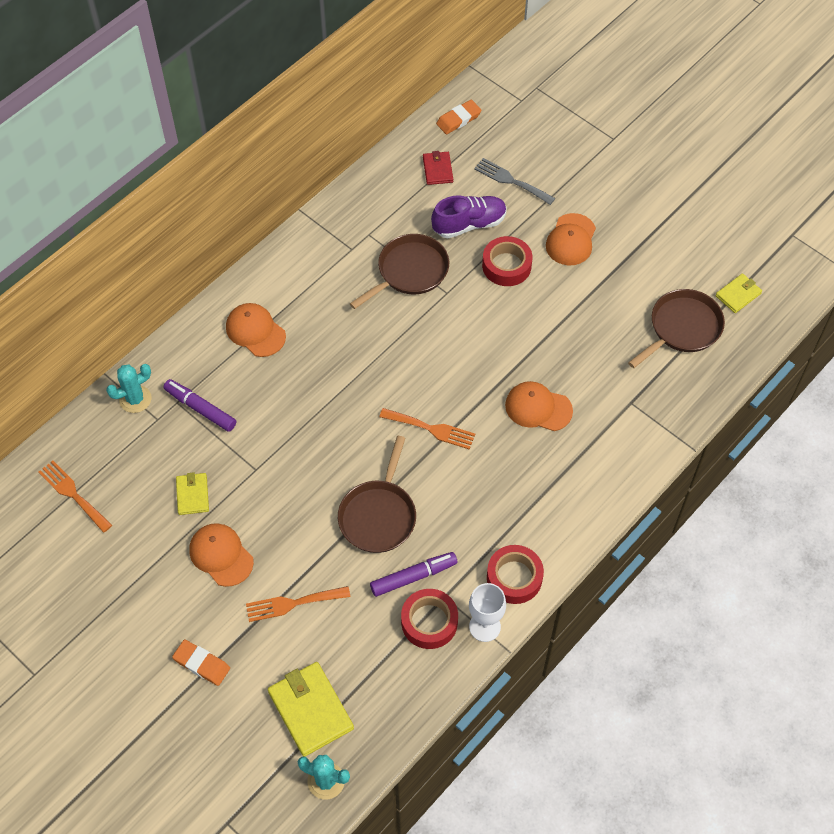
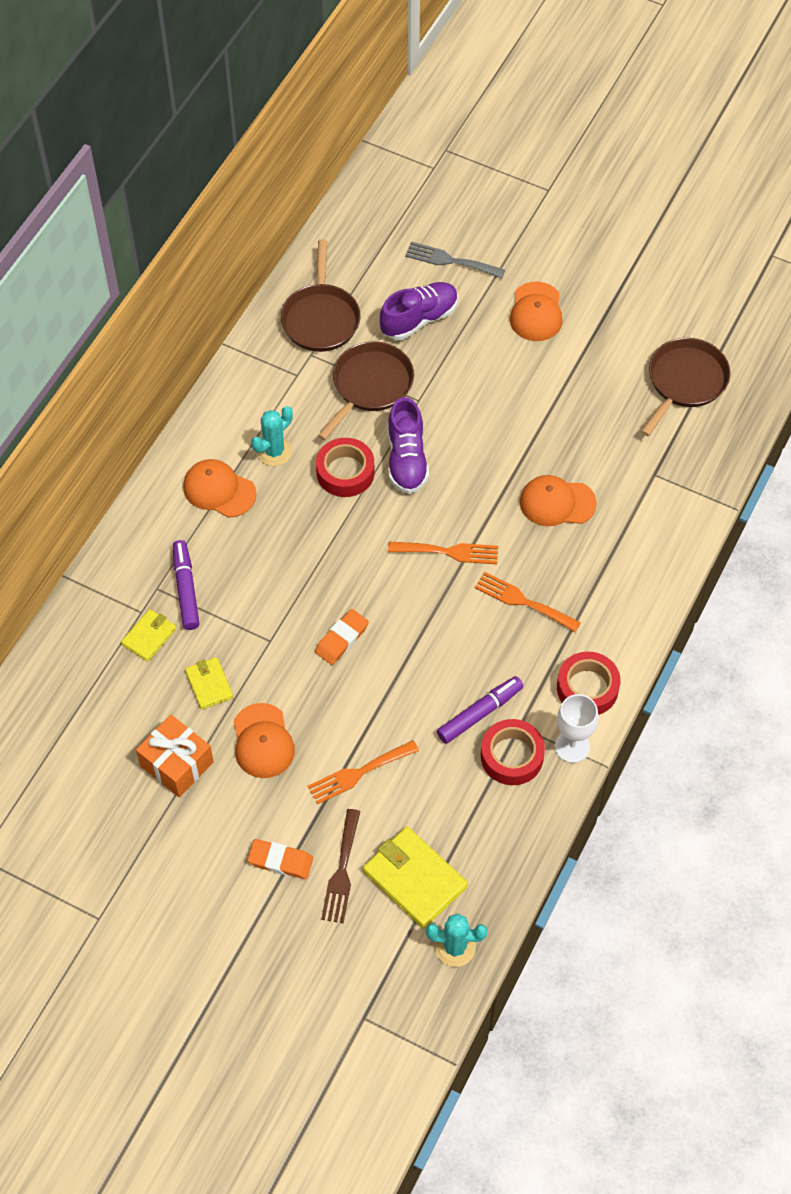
camera: 15 degrees left, 0 degrees up
orange fork [39,461,112,533] -> orange fork moved to [475,572,581,632]
turquoise cactus [106,364,152,413] -> turquoise cactus moved to [251,406,293,466]
purple marker [163,379,236,432] -> purple marker turned 60 degrees clockwise [173,540,199,630]
orange cap [189,523,254,587] -> orange cap turned 135 degrees counterclockwise [234,703,295,778]
brown pan [338,436,416,553] -> brown pan moved to [280,240,361,352]
red wallet [423,151,453,185] -> none
orange eraser [436,100,482,134] -> orange eraser moved to [315,609,369,665]
red tape [482,236,533,286] -> red tape moved to [316,438,374,497]
yellow wallet [716,273,762,313] -> yellow wallet moved to [121,609,176,662]
none -> orange gift [136,715,214,797]
none -> brown fork [321,809,360,923]
none -> purple shoe [388,397,429,494]

